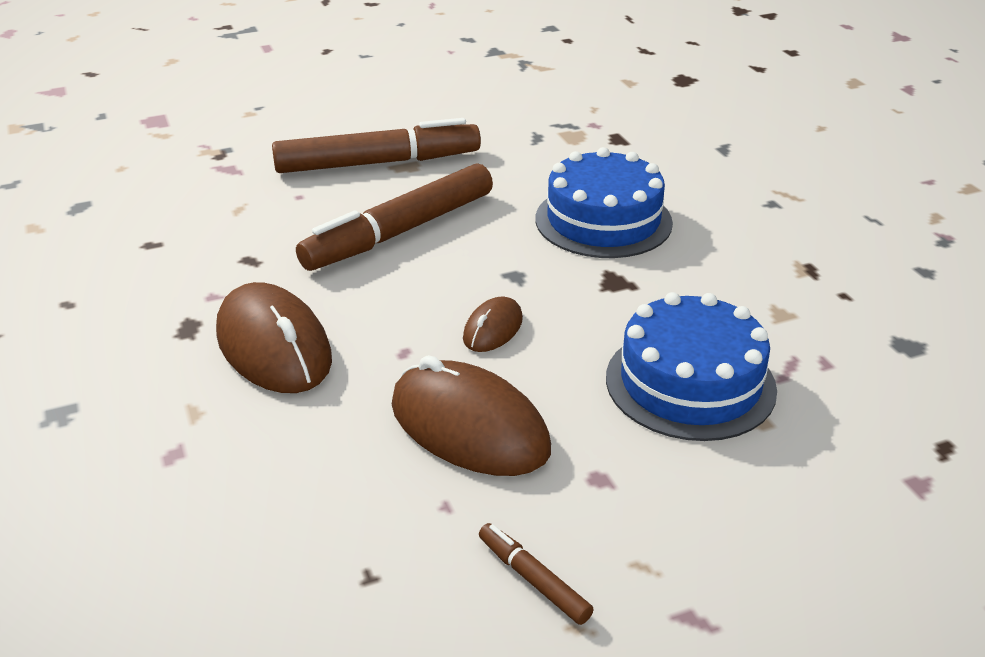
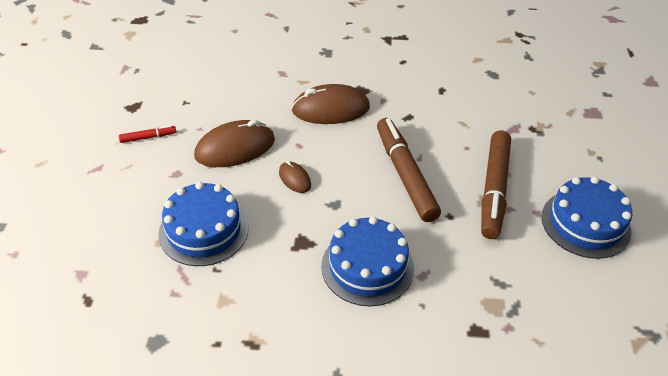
camera: 115 degrees right, 10 degrees up
brown marker [479,523,594,625] -> red marker [119,125,176,143]
none -> blue cake [541,176,632,259]

